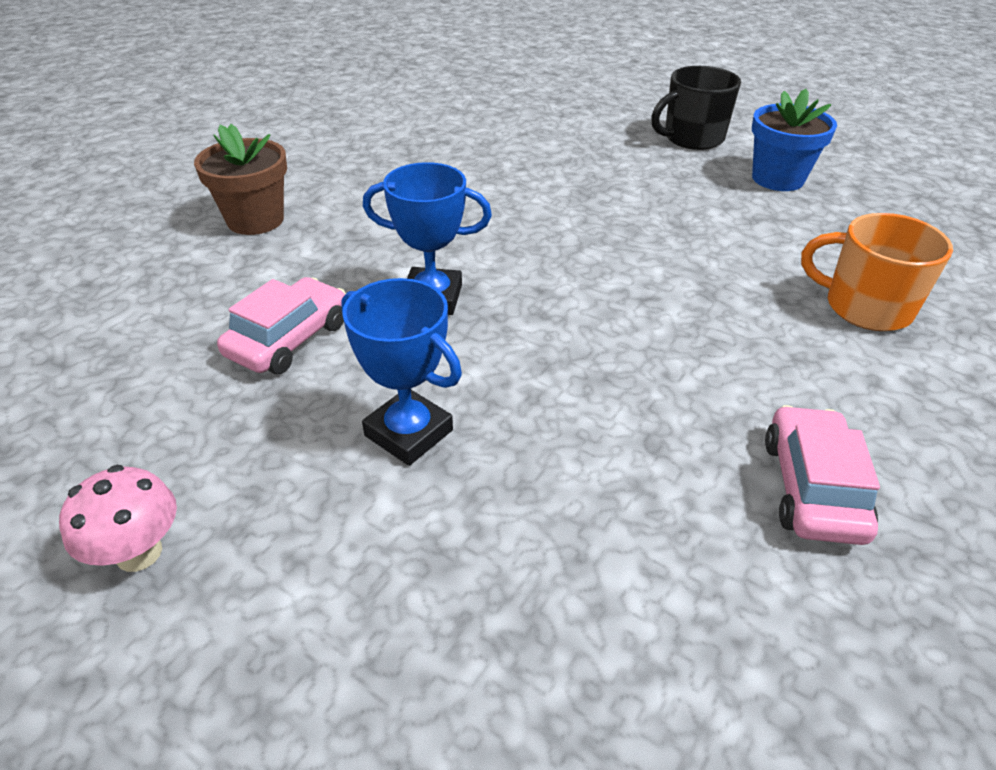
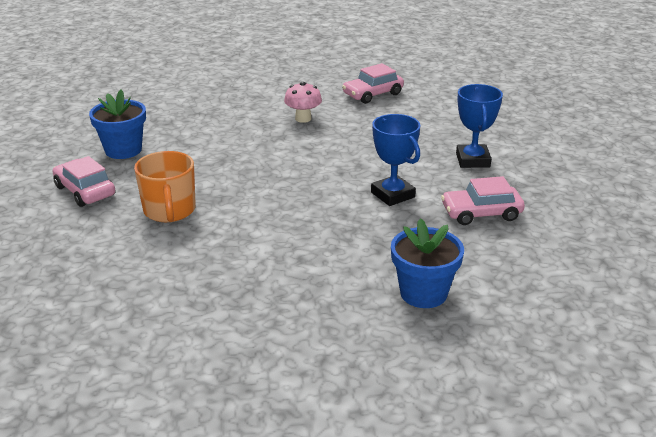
camera: 130 degrees left, 10 degrees down
pink mushroom [59,465,177,572] -> pink mushroom moved to [284,82,322,123]
brown flower pot [194,124,287,235] -> blue flower pot [391,218,464,308]
black mug [651,66,741,150] -> pink car [52,156,115,207]
orange mug [801,213,953,331] -> orange mug moved to [134,151,196,222]

